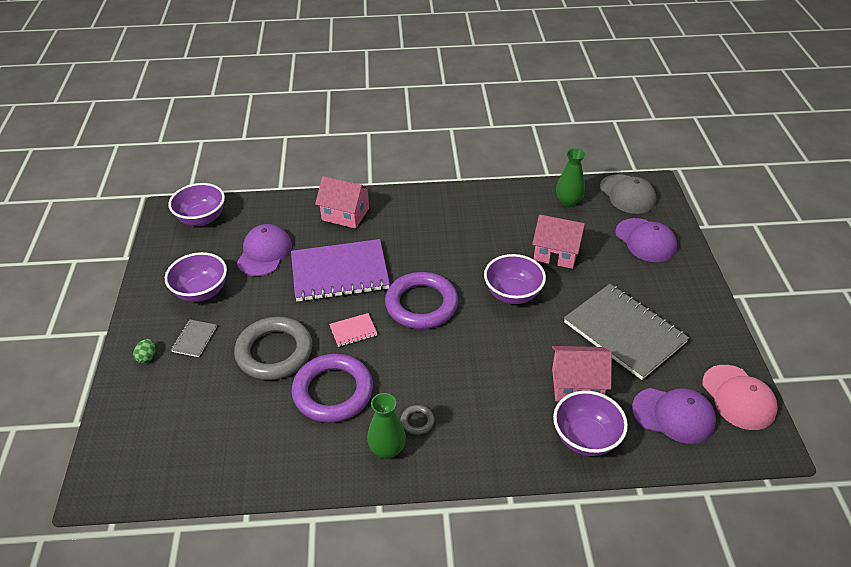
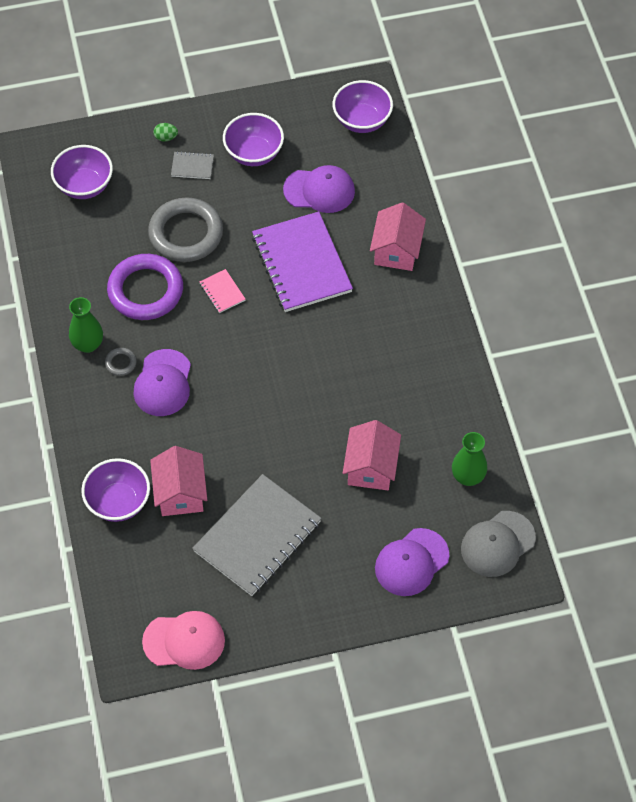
camera: 80 degrees right, 15 degrees up
purple ring [385,272,458,329] -> none
purple bowl [484,254,546,304] -> purple bowl moved to [51,145,113,199]
purple cap [632,388,716,444] -> purple cap moved to [133,349,191,416]
pink cap [702,365,778,430] -> pink cap turned 150 degrees counterclockwise [142,611,225,670]

